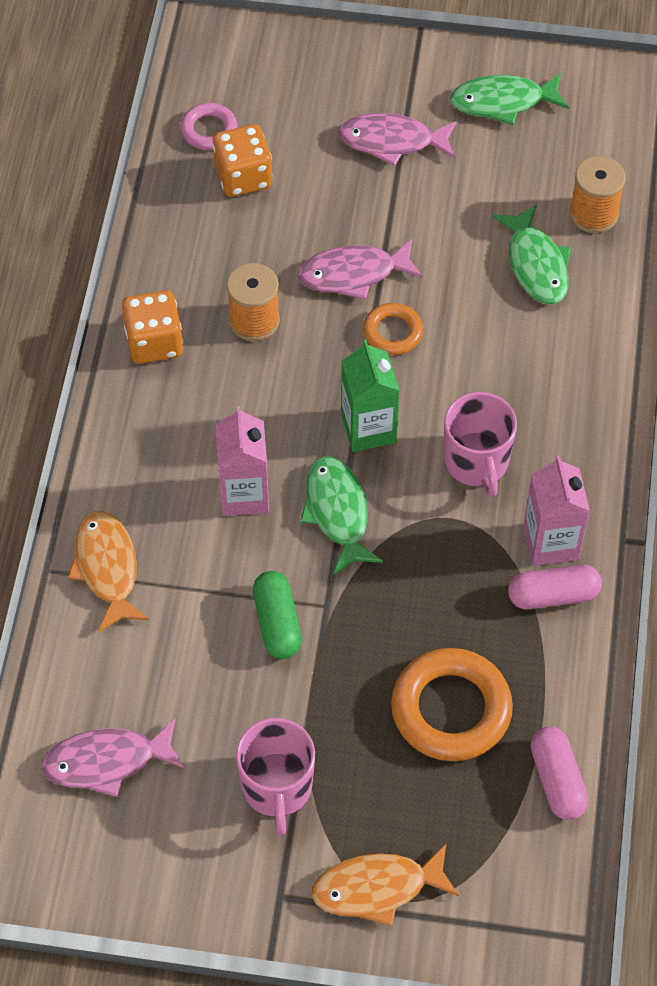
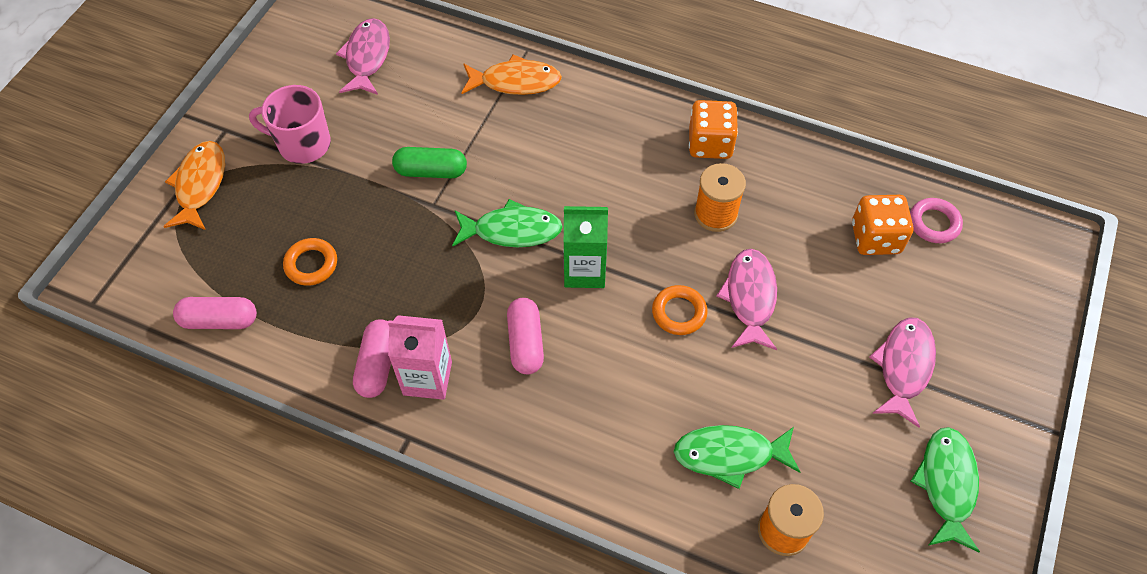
camera: 105 degrees right, 0 degrees up
pink carton [215,406,269,516] -> none
orange ring [391,648,513,761] -> orange ring [283,238,337,286], size x0.55
pink mug [444,392,517,497] -> pink capsule [507,298,544,374]

